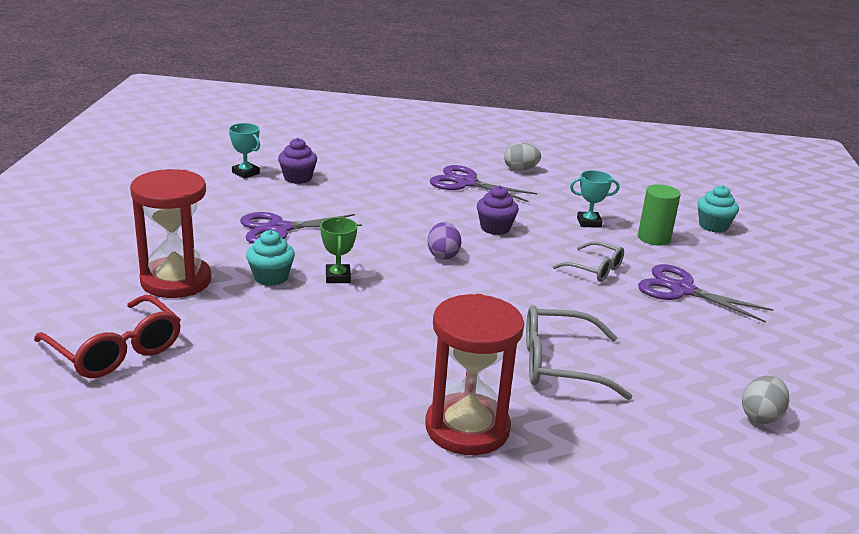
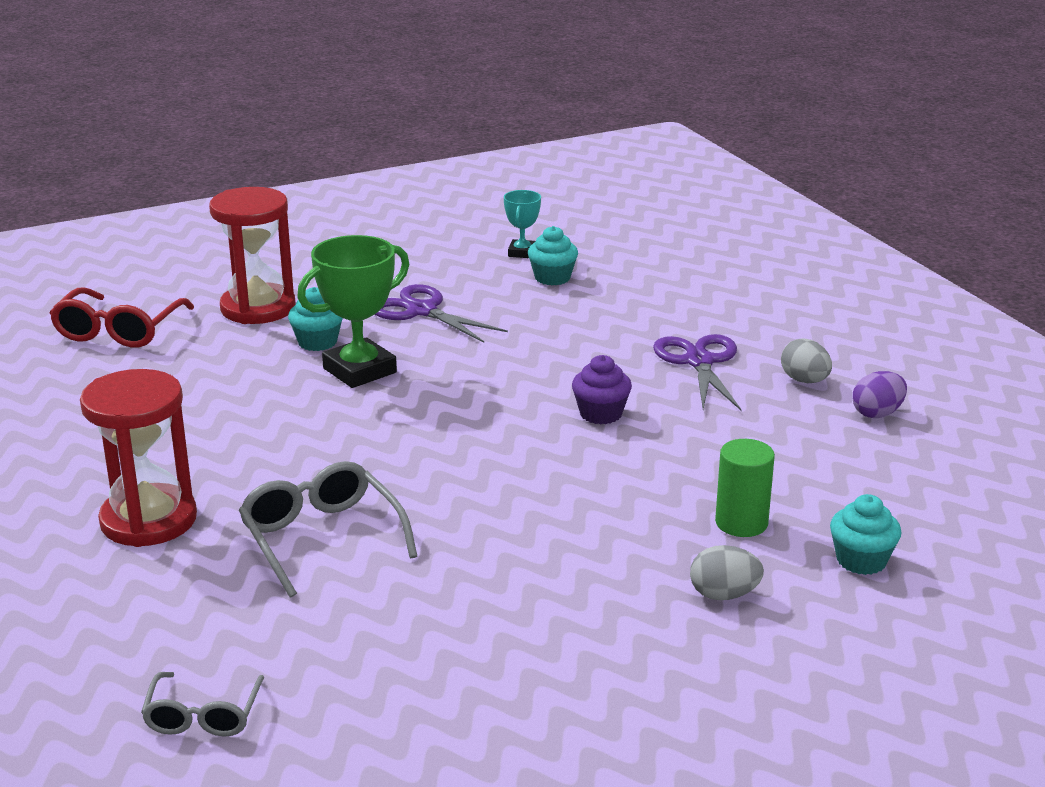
camera: 60 degrees right, 0 degrees up
purple cupcake [278,138,317,184] -> turquoise cupcake [528,226,578,285]
green trophy [320,217,357,283] -> green trophy [297,235,409,388], size x1.86
purple egg [428,222,461,260] -> purple egg moved to [853,371,907,418]
grey glasses [553,241,624,282] -> grey glasses moved to [141,672,264,737]
turquoise trophy [570,170,620,228] -> none
purple scissors [638,264,774,323] -> none
grey egg [742,375,789,424] -> grey egg moved to [690,545,764,600]

